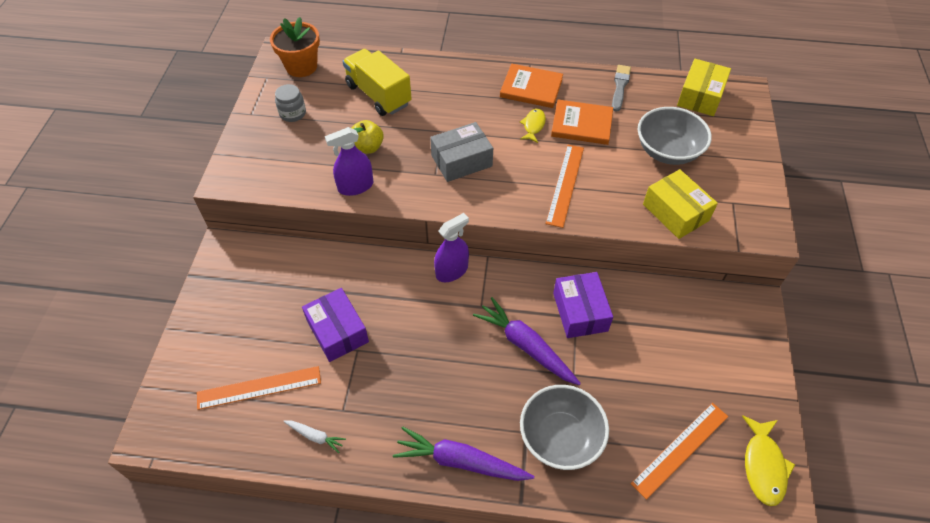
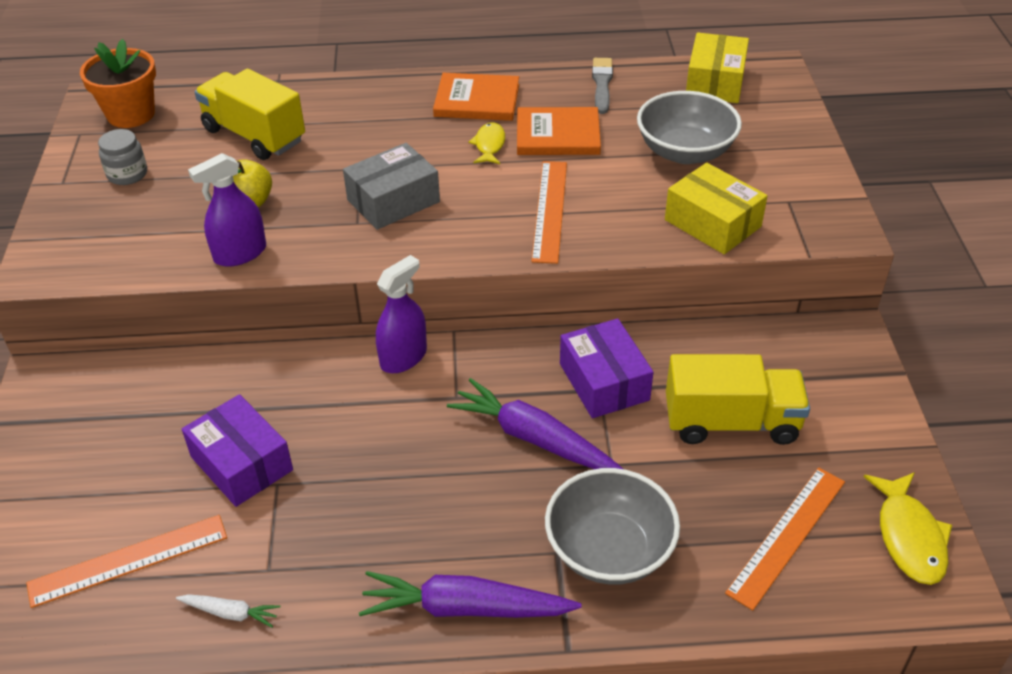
camera: 10 degrees left, 10 degrees down
none -> yellow truck [666,354,810,445]

